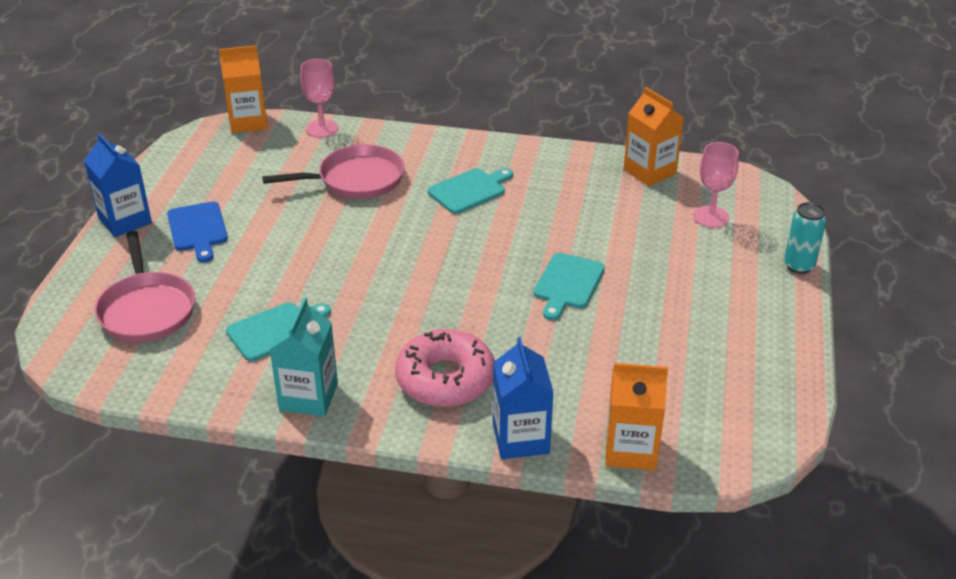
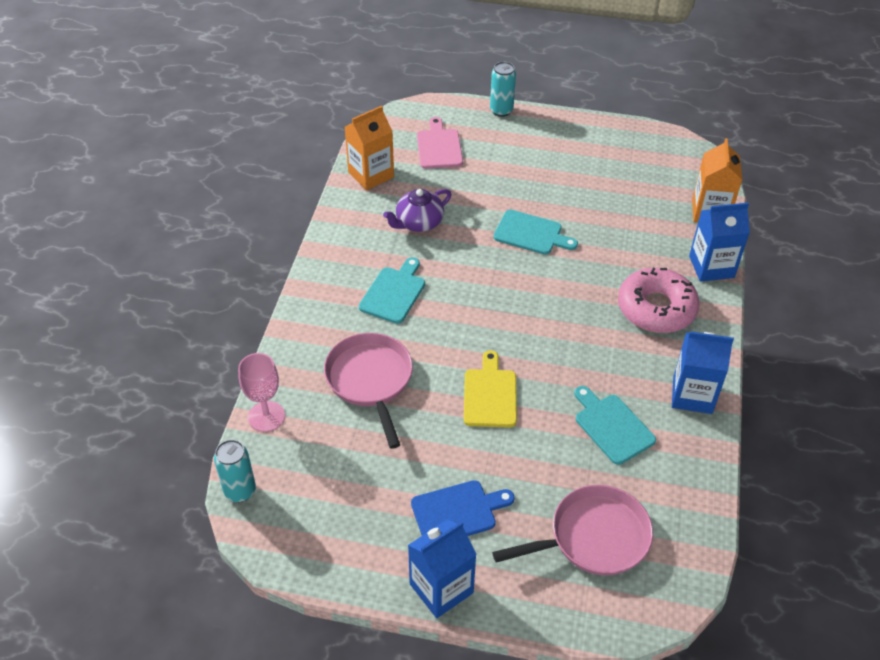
camera: 90 degrees left, 10 degrees up
orange carton [219,45,268,133] -> turquoise can [214,440,256,502]
turquoise carton [269,297,338,417] -> blue carton [672,331,734,414]
turquoise cutting board [428,168,513,214] -> turquoise cutting board turned 60 degrees clockwise [359,257,425,324]
pink goblet [693,142,739,228] -> pink cutting board [417,117,463,169]
none -> purple teapot [383,189,452,232]
none -> yellow cutting board [464,350,517,427]

